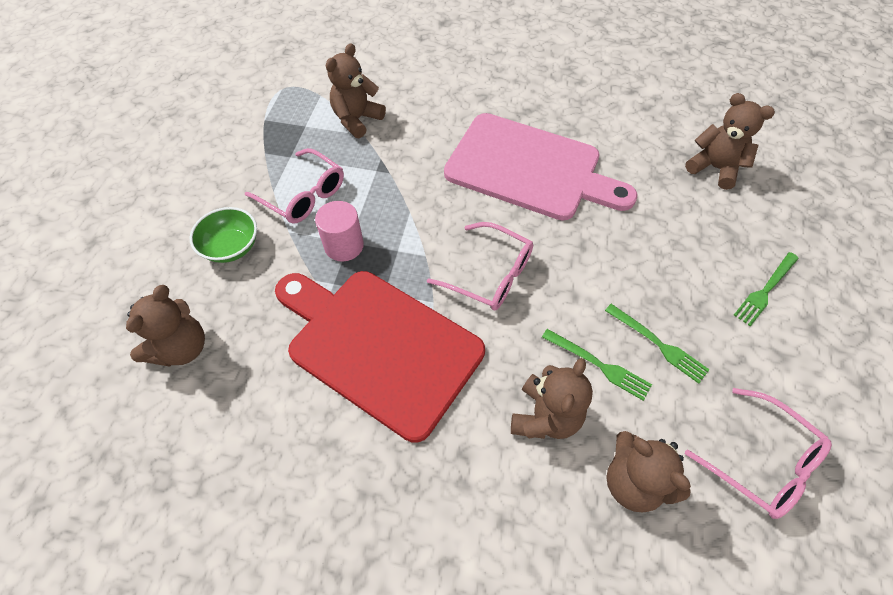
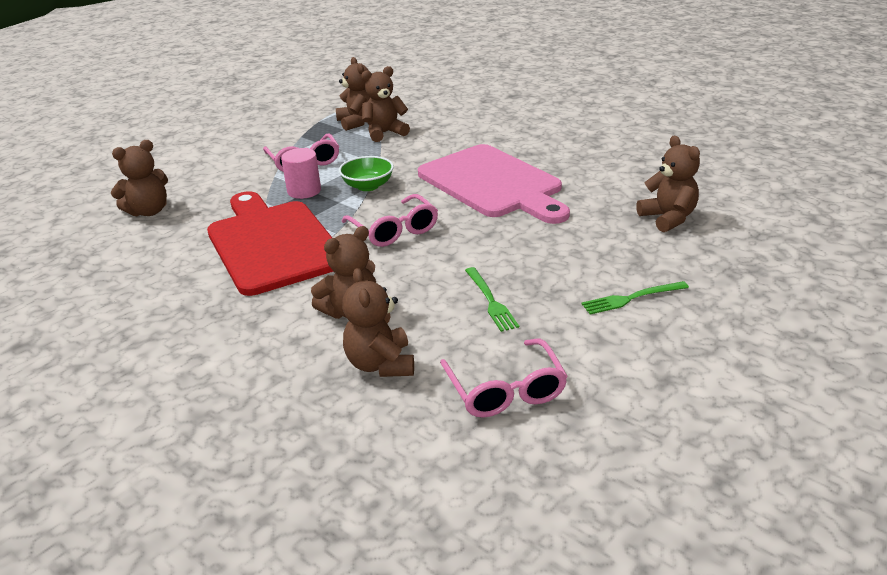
camera: 30 degrees right, 25 degrees down
green bowl [190,207,257,263] -> green bowl moved to [339,156,394,191]
green fork [542,329,652,401] -> none
none -> brown teddy bear [336,57,370,131]

